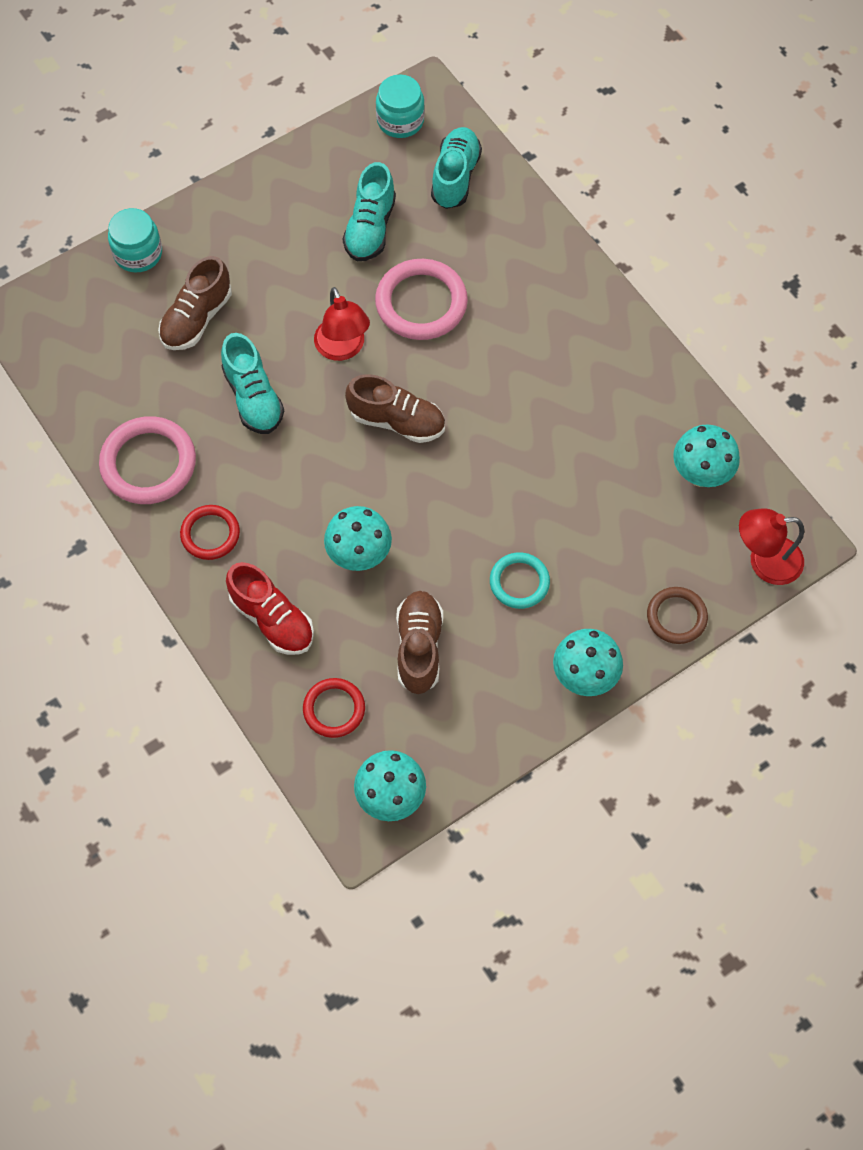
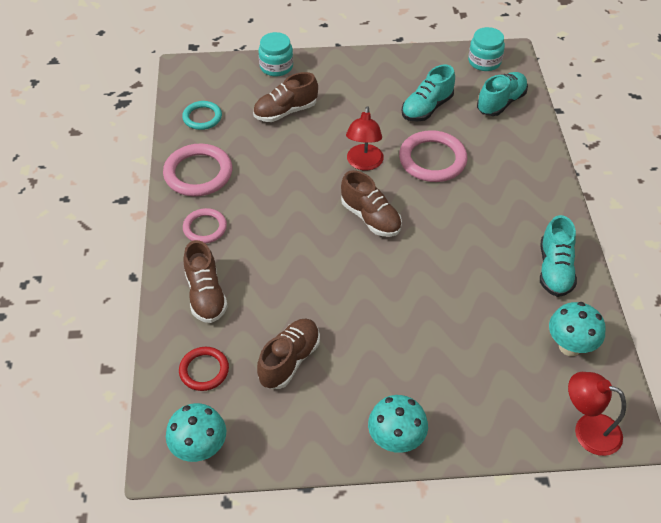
camera: 30 degrees right, 15 degrees down
red ring [180,505,240,560] -> pink ring [183,208,227,243]
turquoise shoe [221,333,284,434] -> turquoise shoe moved to [540,215,577,297]
red shoe [226,562,314,655] -> brown shoe [183,240,228,323]
turquoise mushroom [324,506,392,571] -> none
turquoise ring [490,552,550,609] -> turquoise ring moved to [182,101,222,130]
brown ring [647,587,708,644] -> none

